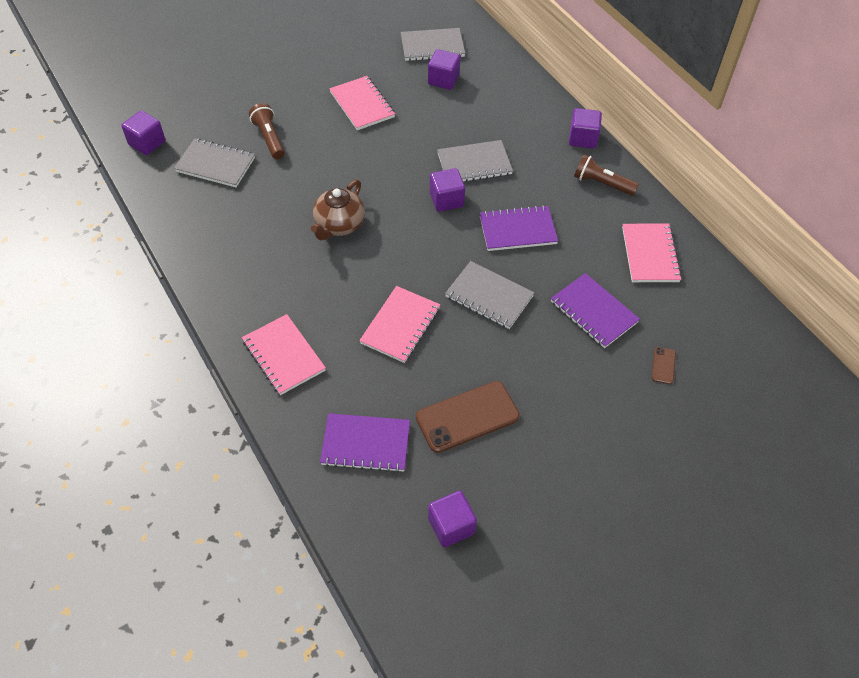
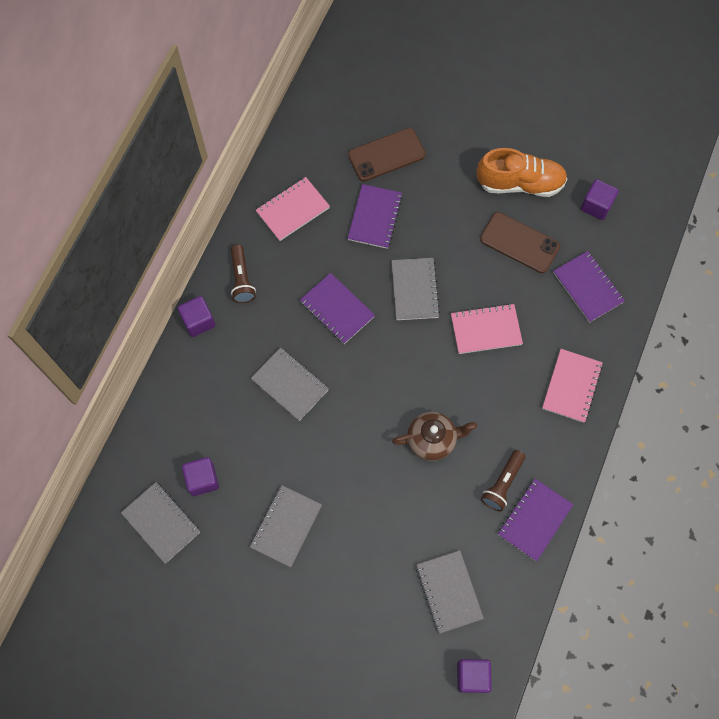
camera: 125 degrees left, 15 degrees up
brown flashlight [249,103,285,159] -> brown flashlight moved to [481,450,526,511]
pink notebook [329,76,395,130] -> grey notebook [250,485,322,567]
purple cube [430,168,465,212] -> none
brown phone [652,347,676,384] -> brown phone [348,128,426,181], size x2.28
none -> orange shoe [476,148,567,197]
none -> purple notebook [498,479,574,561]

